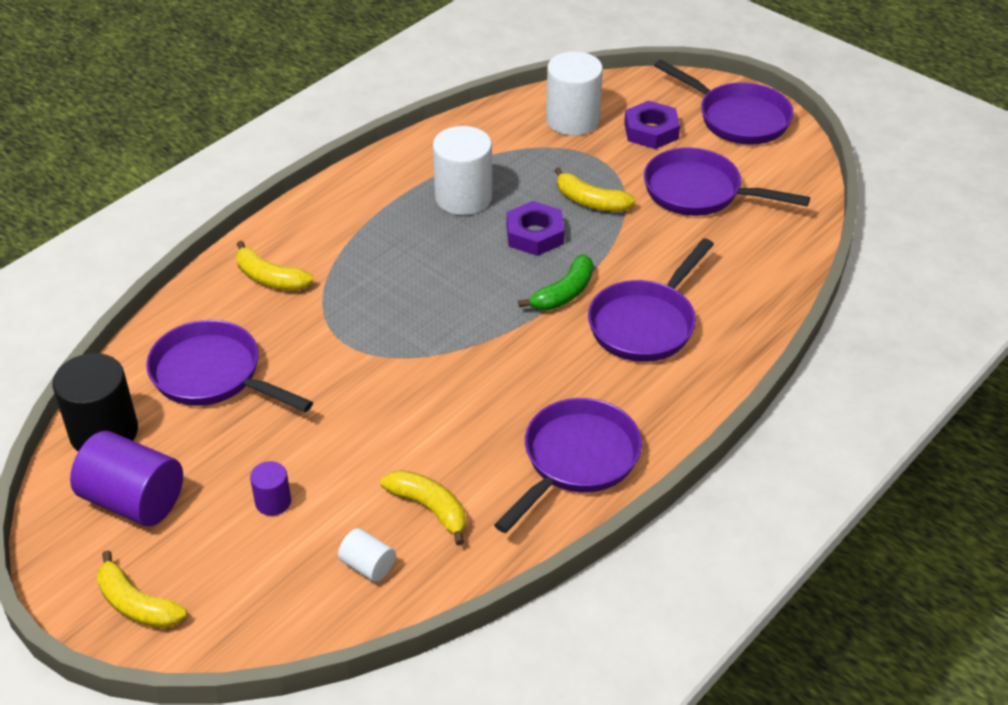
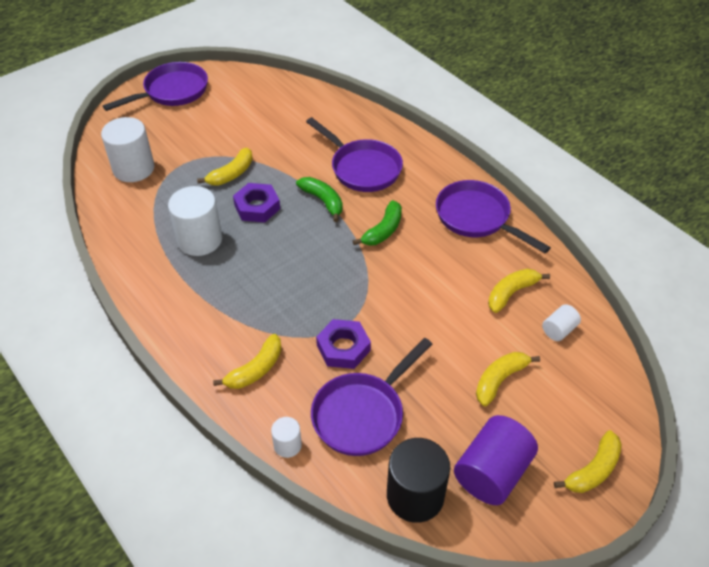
camera: 80 degrees left, 5 degrees up
purple cylinder [250,461,291,516] -> yellow banana [476,352,540,406]
purple nut [624,101,680,149] -> purple nut moved to [316,319,371,369]
purple pan [644,147,810,216] -> none
none -> white cylinder [271,417,302,458]
none -> green banana [353,200,402,246]

